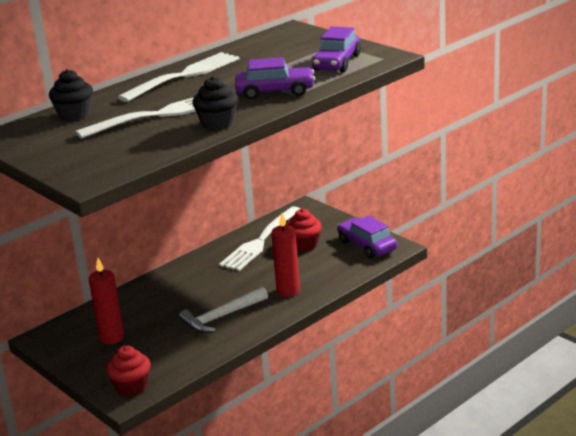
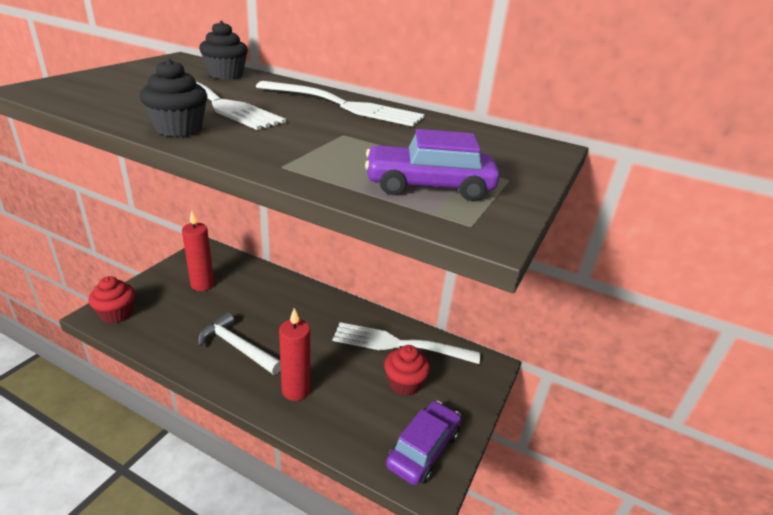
camera: 65 degrees right, 5 degrees up
purple car [235,57,315,100] -> none

